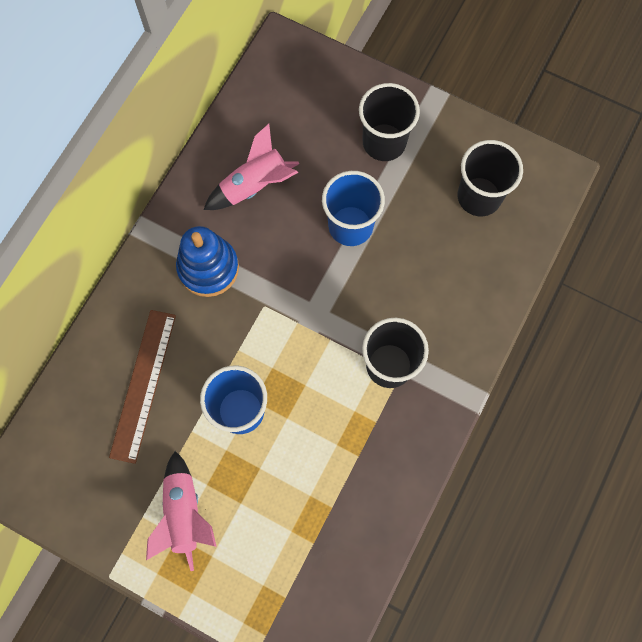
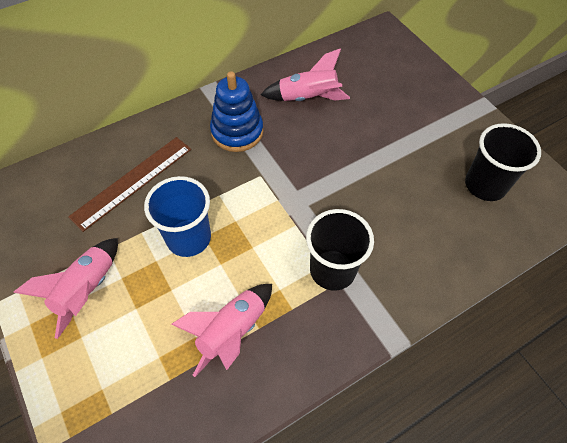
camera: 30 degrees right, 15 degrees down
blue cup [322,171,385,246] -> none
black cup [359,83,420,161] -> none
none -> pink rocket [171,284,272,377]

